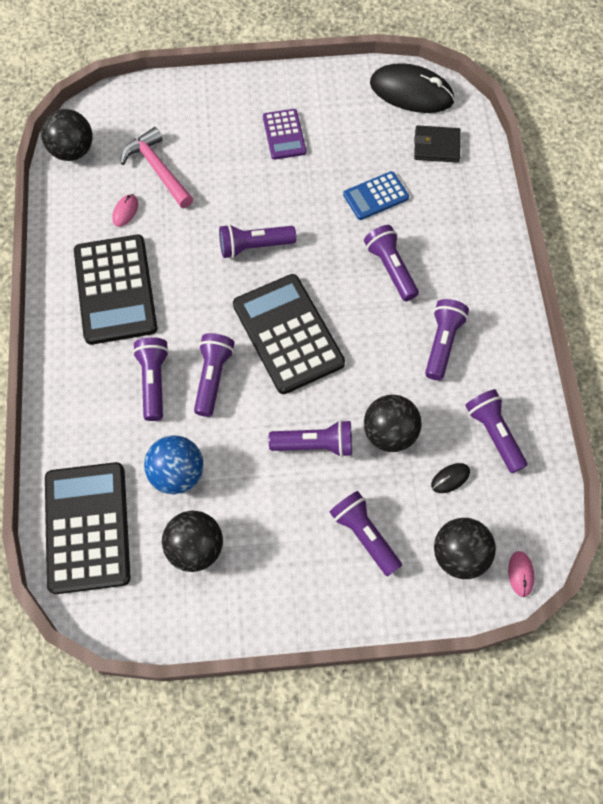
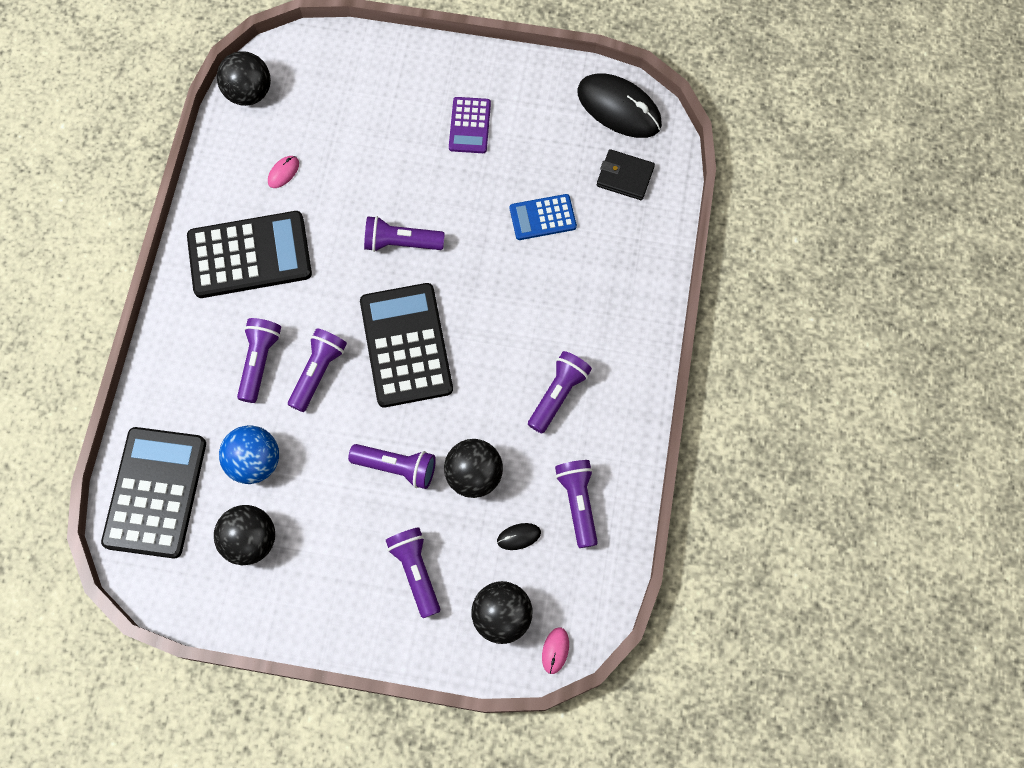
camera: 15 degrees right, 5 degrees up
black calculator [74,235,157,345] -> black calculator turned 105 degrees counterclockwise [187,211,312,298]
pink hammer [120,127,193,208] -> none
purple flashlight [364,225,419,301] -> none

